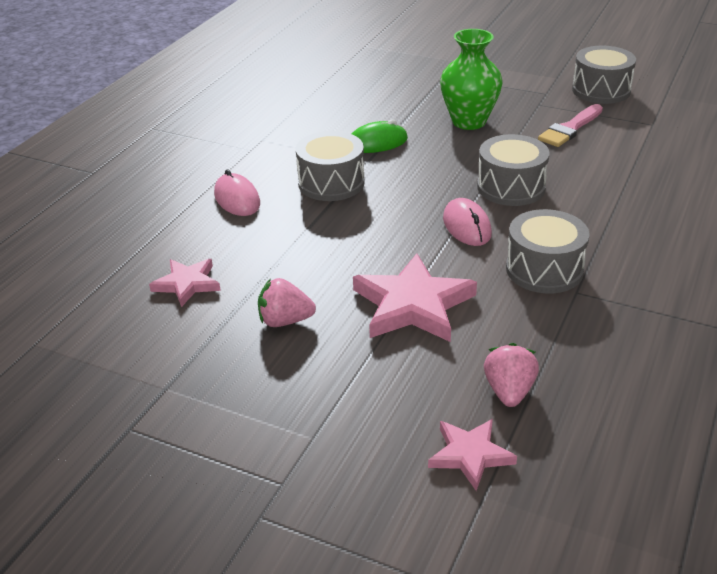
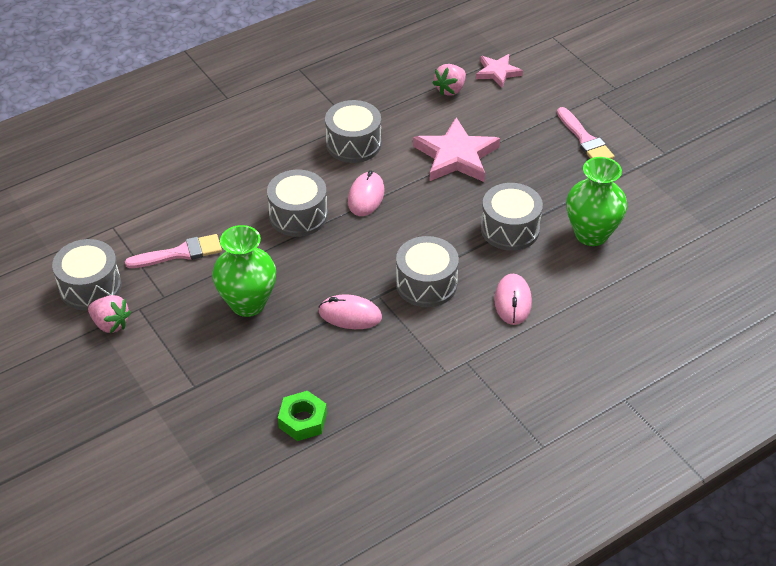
camera: 150 degrees left, 10 degrees up
pink star [149,259,221,307] -> green vase [566,157,627,246]
pink strawberry [258,278,316,327] -> pink strawberry moved to [88,295,131,333]
green mouse [351,120,408,153] -> pink mouse [319,294,382,329]
none -> green nut [278,391,327,441]
none -> grey drum [481,183,543,251]
none -> pink brush [557,107,614,159]

